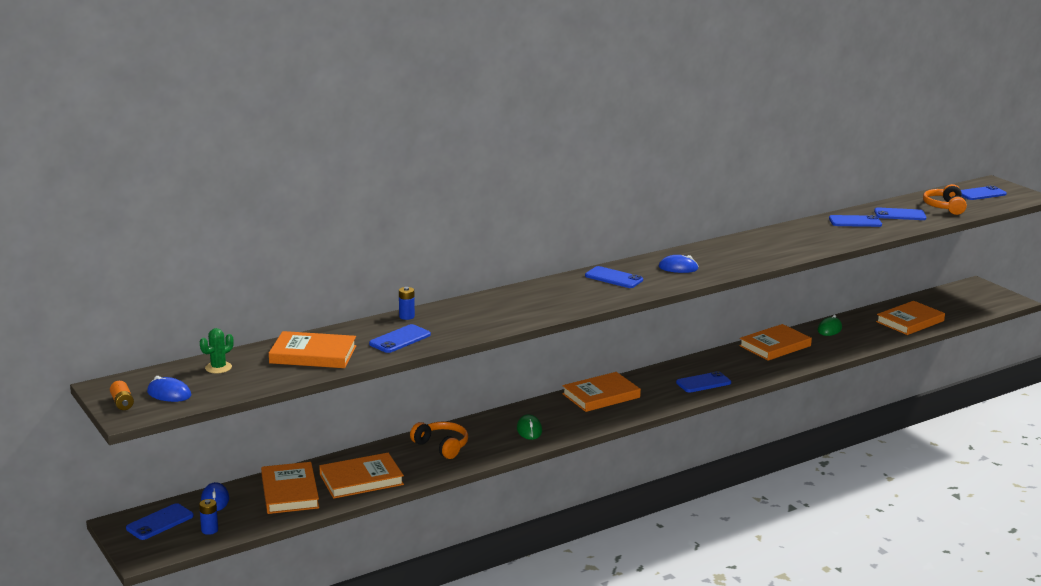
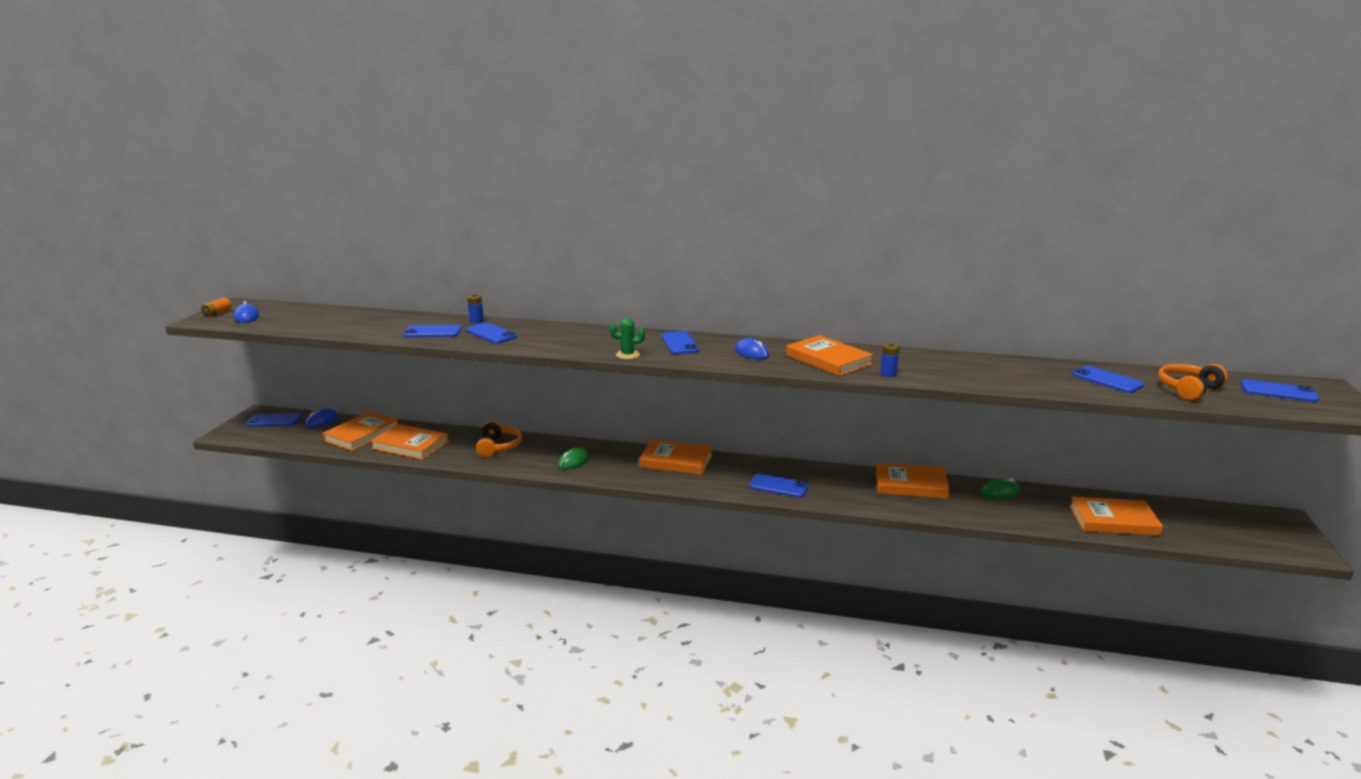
camera: 45 degrees right, 0 degrees up
blue battery [199,499,218,535] -> blue battery moved to [880,342,899,377]
green cactus [200,328,234,374] -> green cactus moved to [609,318,645,359]
orange book [269,331,356,368] -> orange book moved to [786,335,873,376]
blue phone [829,215,882,227] -> blue phone moved to [466,323,517,344]

